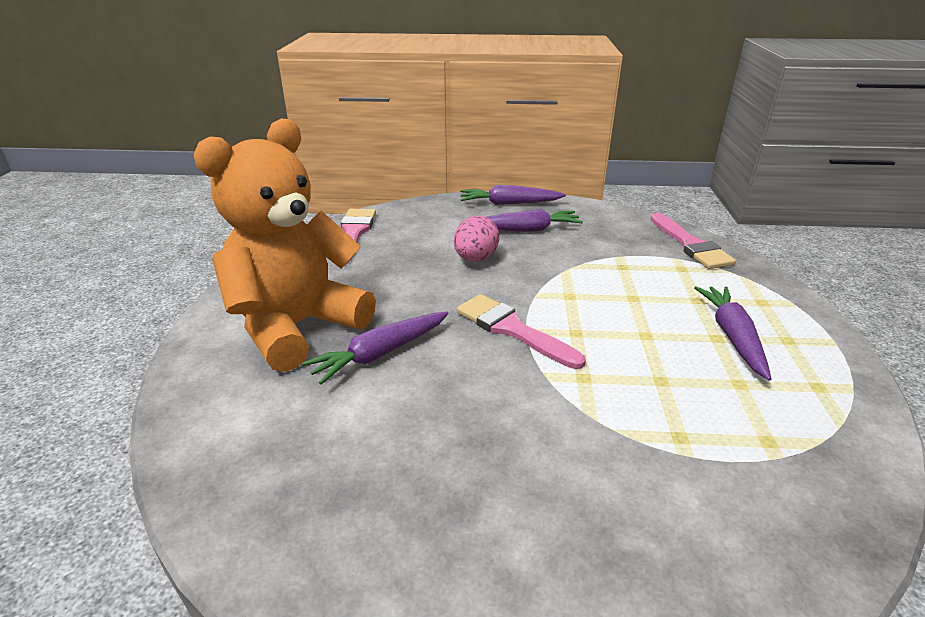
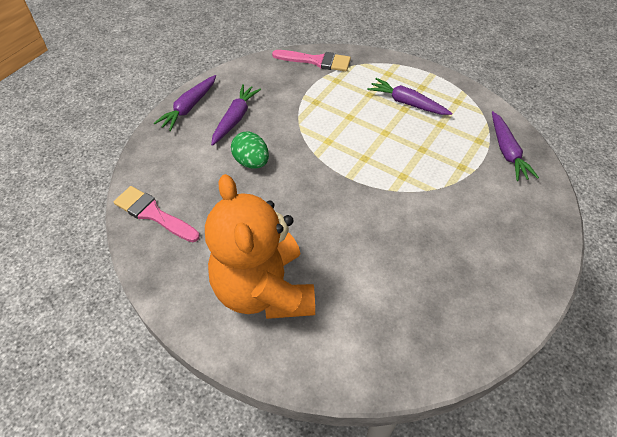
camera: 60 degrees left, 20 degrees up
purple carrot [302,312,448,384] -> purple carrot moved to [492,111,539,181]
pink egg [454,216,500,261] -> green egg [231,132,269,169]
pink brush [456,294,586,369] -> none

